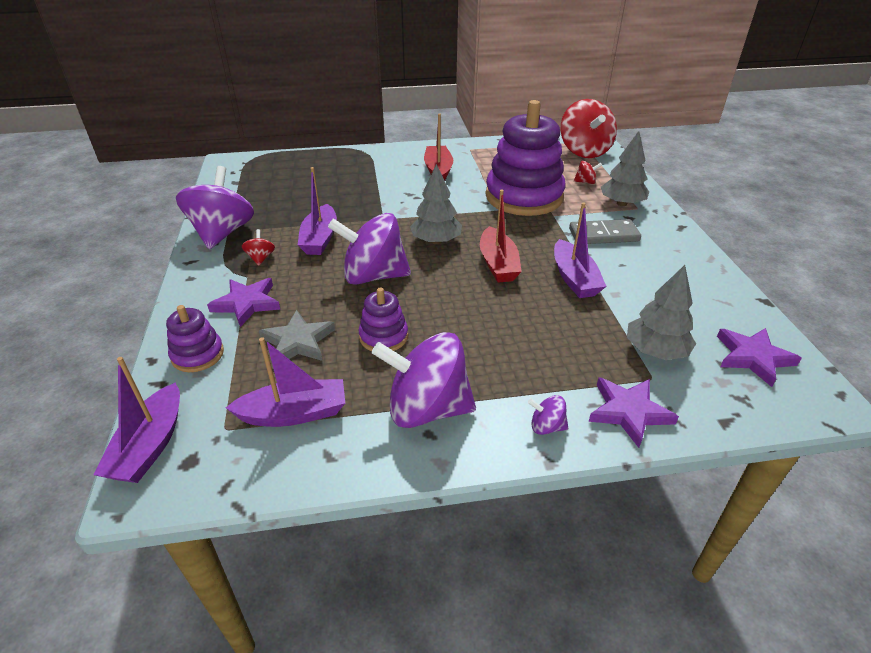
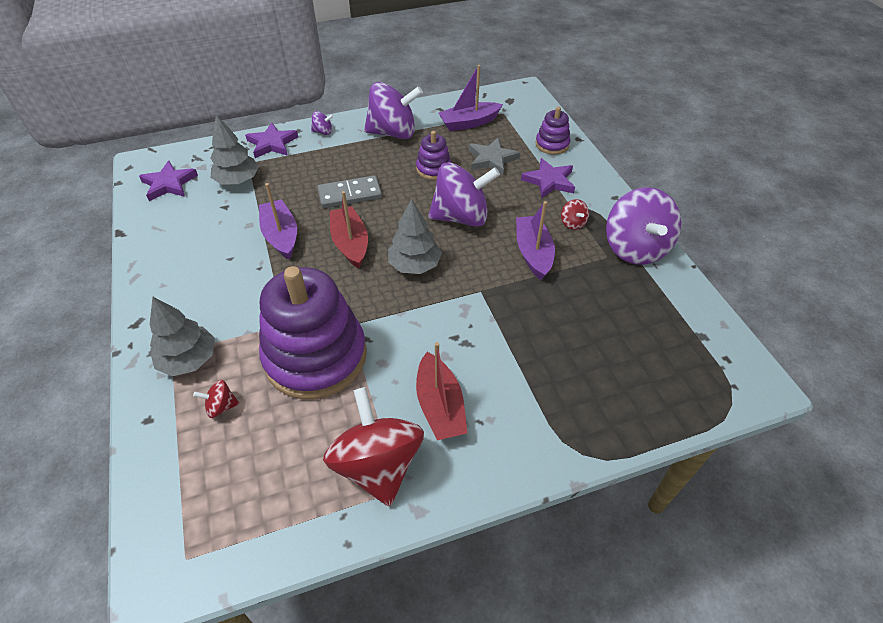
camera: 170 degrees right, 10 degrees up
purple boat [94,357,180,483] -> none
red spinning top [561,99,617,158] -> red spinning top moved to [323,387,424,507]
grey domino [569,219,641,244] -> grey domino moved to [317,175,382,208]

